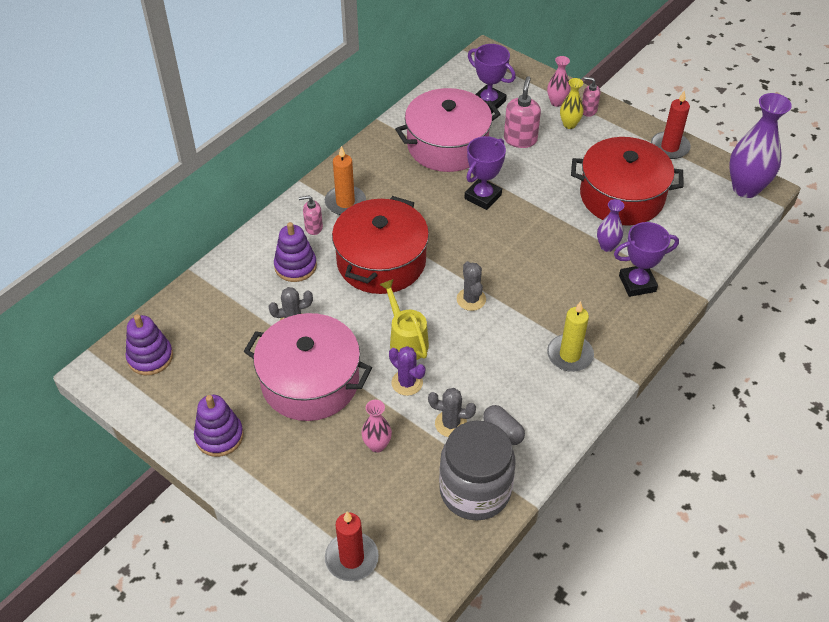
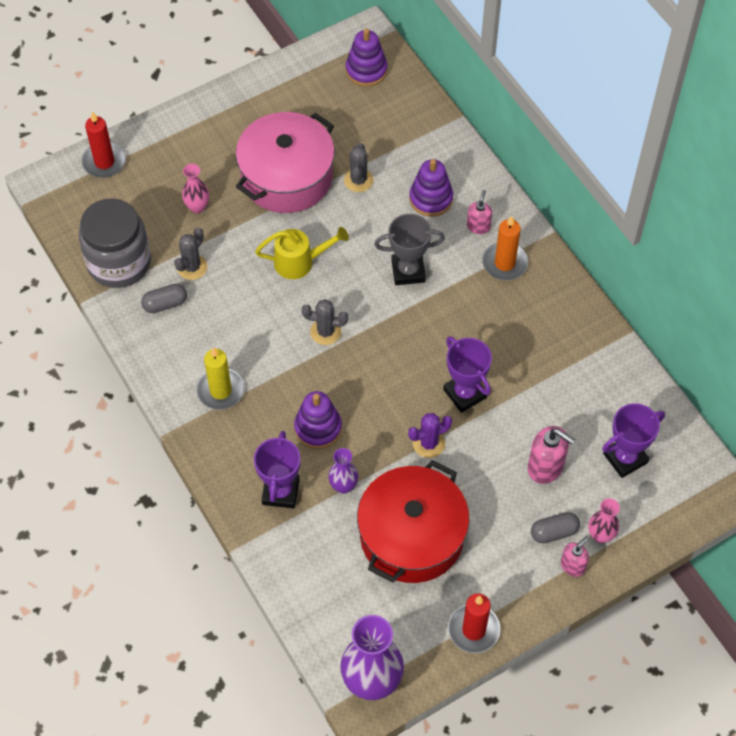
camera: 110 degrees right, 10 degrees up
purple stacking toy [194,395,244,457] -> purple stacking toy moved to [294,391,342,449]
red pot [332,196,429,294] -> grey trophy [374,214,445,285]
purple cactus [389,346,426,396] -> purple cactus moved to [408,413,452,458]
pink pot [395,88,501,172] -> none
yellow vase [560,78,584,129] -> grey capsule [531,512,580,543]

